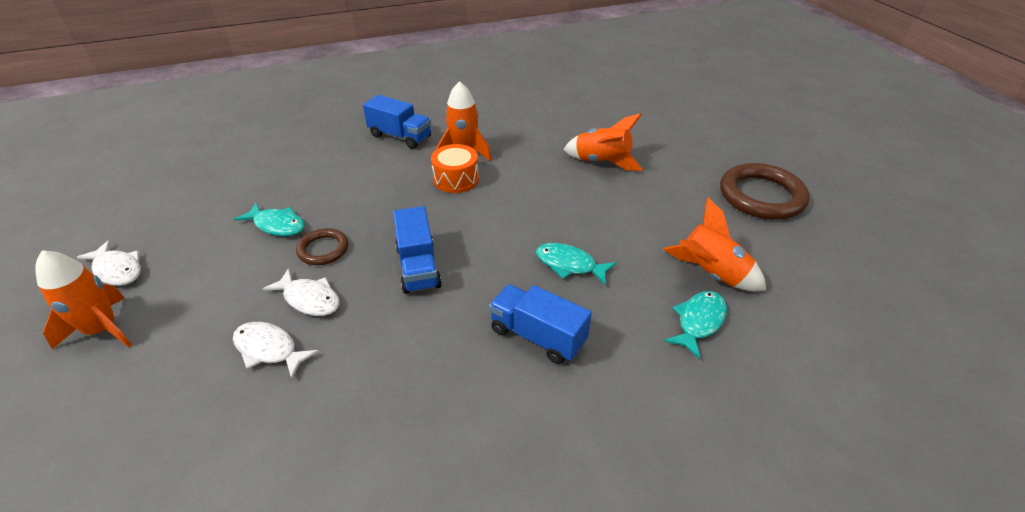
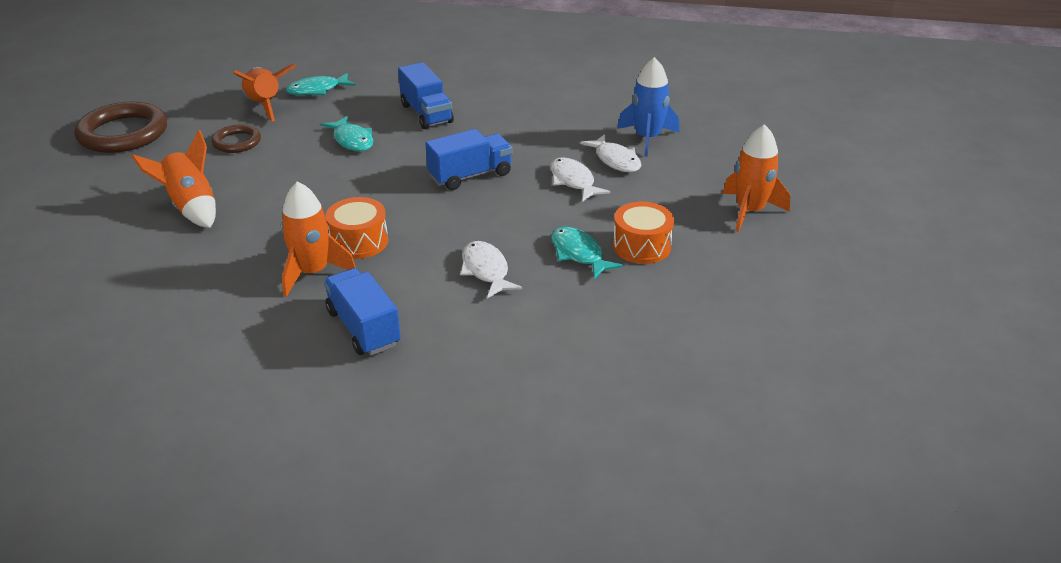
camera: 150 degrees left, 5 degrees down
white fish [77,240,141,286] -> white fish moved to [460,241,522,299]
brown ring [296,228,349,265] -> brown ring moved to [212,124,261,153]
blue truck [393,206,442,294] -> blue truck turned 45 degrees clockwise [425,129,513,190]
none -> orange drum [613,202,674,264]
none -> blue rocket [617,57,679,157]

